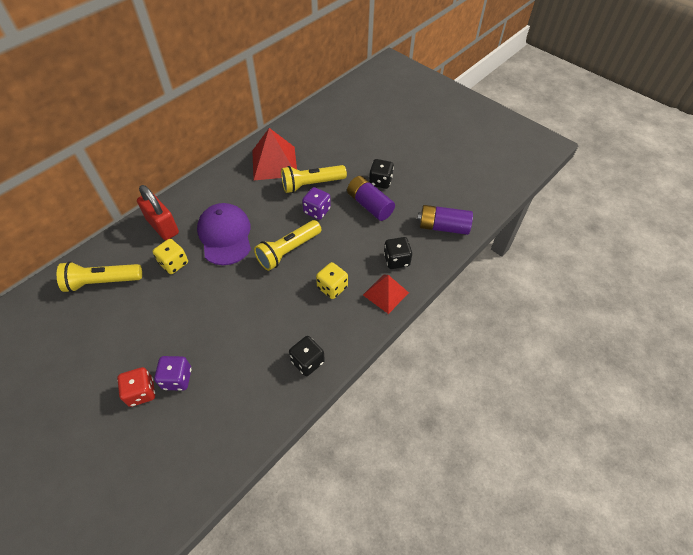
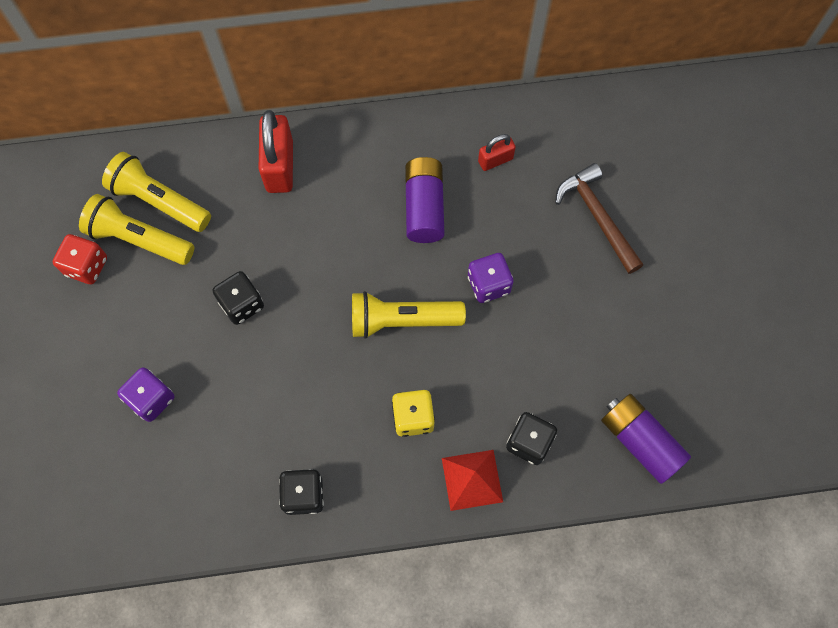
camera: 40 degrees right, 15 degrees up
red dice [117,367,155,407] -> red dice moved to [53,234,107,285]
yellow dice [152,239,188,274] -> none
purple cap [197,203,251,265] -> none
red pyramid [252,128,297,180] -> red padlock [478,134,516,171]
yellow flashlight [281,165,347,193] -> yellow flashlight moved to [79,194,194,265]
purple battery [347,176,395,221] -> purple battery moved to [405,157,444,243]
black dice [369,159,394,189] -> black dice moved to [213,271,264,325]
none -> brown hammer [555,163,643,274]

